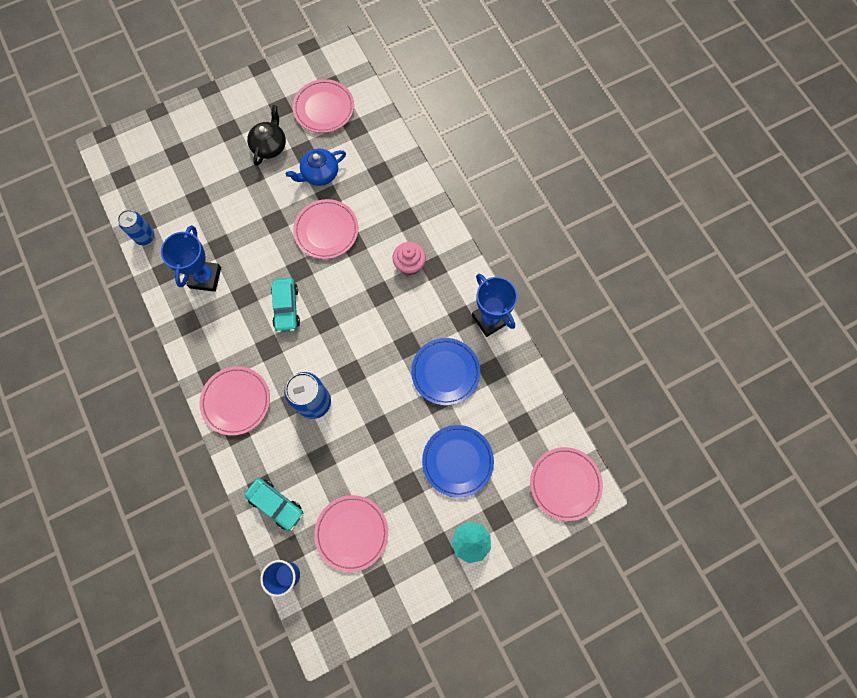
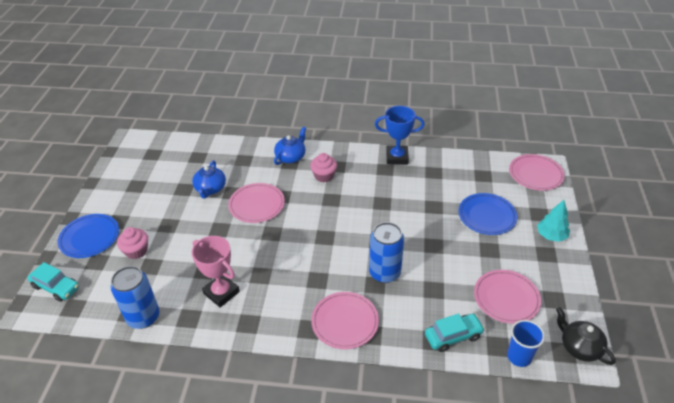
camera: 55 degrees left, 30 degrees down
blue can [118,210,155,245] -> blue can [111,266,159,329], size x1.54
blue trophy [161,225,221,292] -> pink trophy [192,236,240,307]
black teapot [247,105,286,166] -> black teapot moved to [556,307,616,365]
turquoise car [271,278,300,333] -> turquoise car moved to [27,262,79,302]
pink plate [293,79,354,133] -> none
blue plate [411,338,480,405] -> blue plate moved to [58,214,119,258]
none -> pink cupcake [117,227,148,259]
none -> blue teapot [274,127,306,165]

